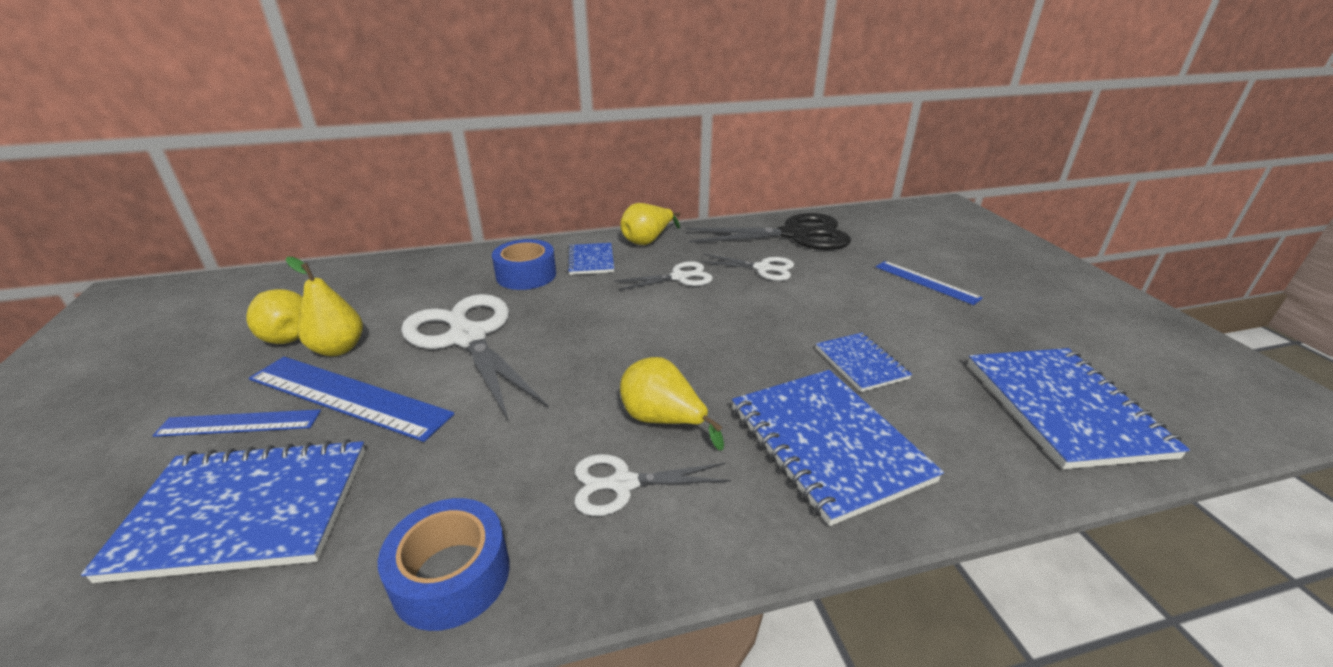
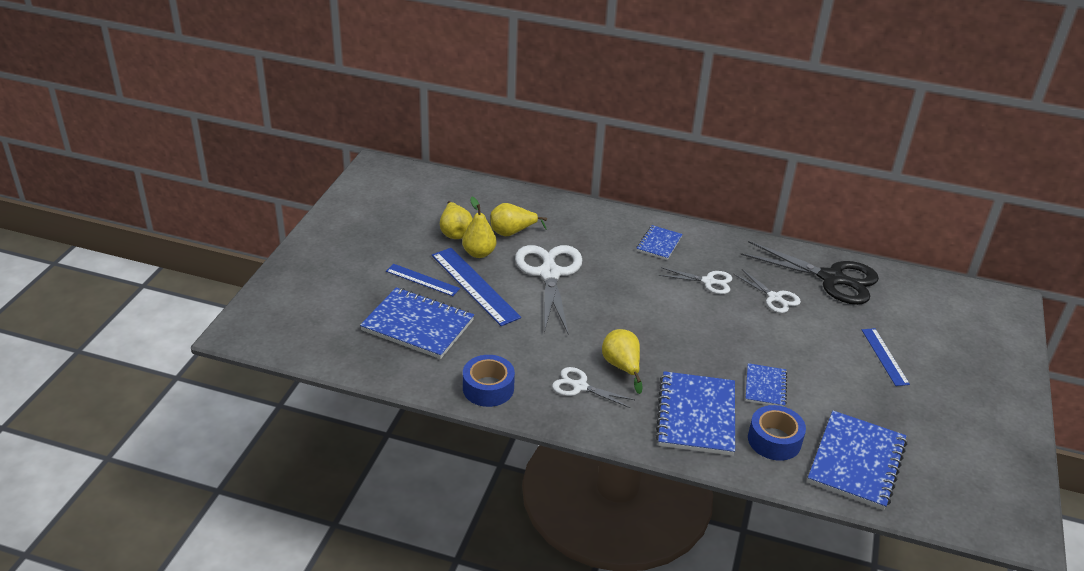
camera: 30 degrees right, 5 degrees up
blue tape [492,239,556,290] -> blue tape moved to [748,405,806,461]
yellow pear [620,203,680,245] -> yellow pear moved to [490,203,547,236]

